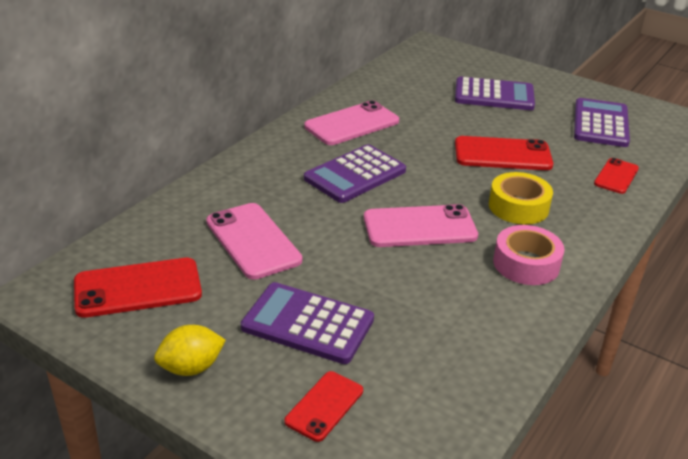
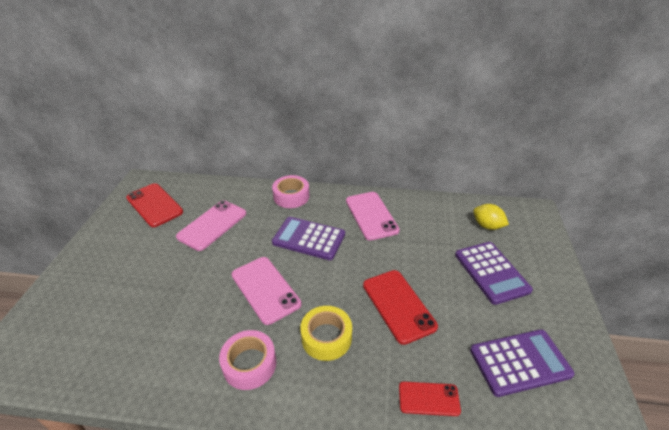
camera: 65 degrees right, 5 degrees up
yellow lemon [154,325,226,376] -> yellow lemon moved to [473,204,509,230]
purple calculator [241,282,374,364] -> none
red phone [284,371,363,442] -> none
pink phone [304,100,399,145] -> pink phone turned 45 degrees clockwise [346,192,400,240]
none -> pink tape [272,175,310,208]

